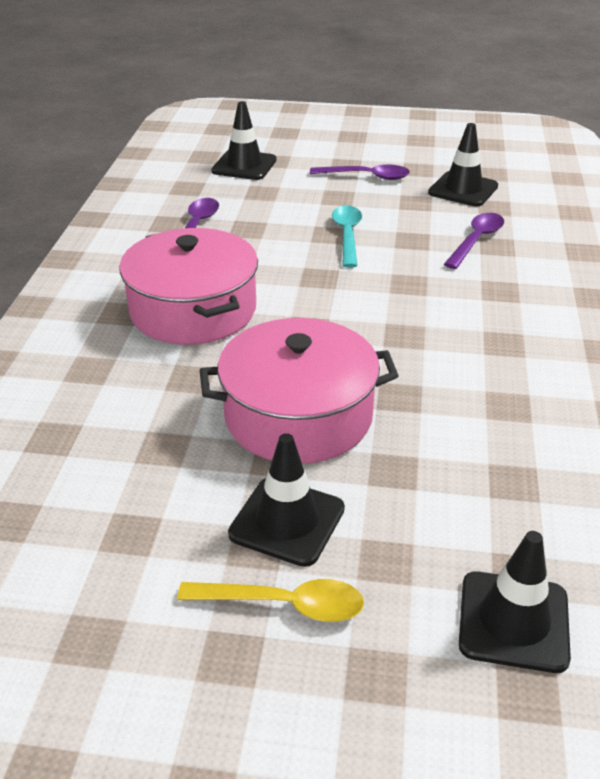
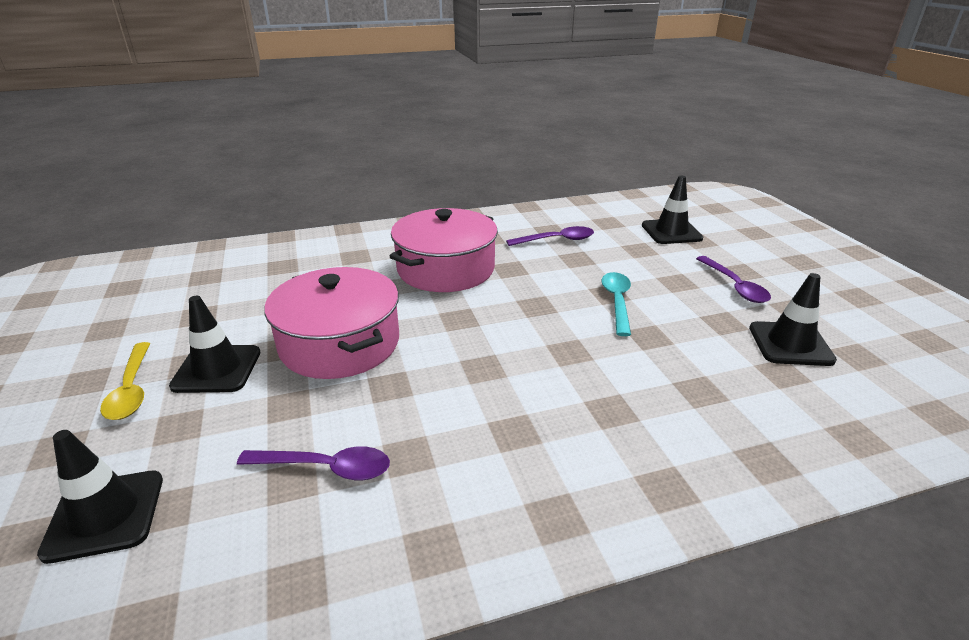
camera: 65 degrees right, 5 degrees down
turquoise spoon [332,205,362,268] -> turquoise spoon turned 60 degrees counterclockwise [601,272,631,336]
purple spoon [444,213,504,269] -> purple spoon moved to [237,446,390,480]

